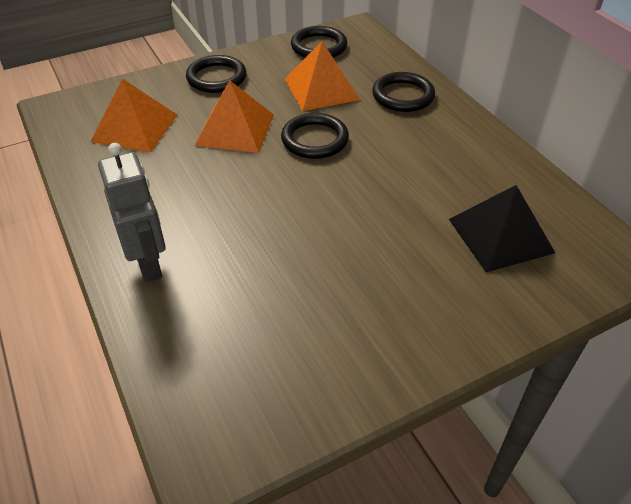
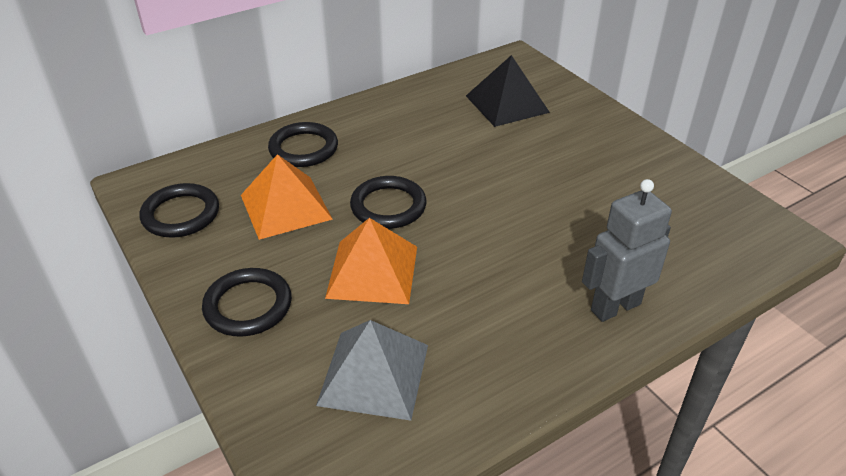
camera: 95 degrees left, 5 degrees down
orange pyramid [90,79,177,153] -> grey pyramid [316,320,428,421]

